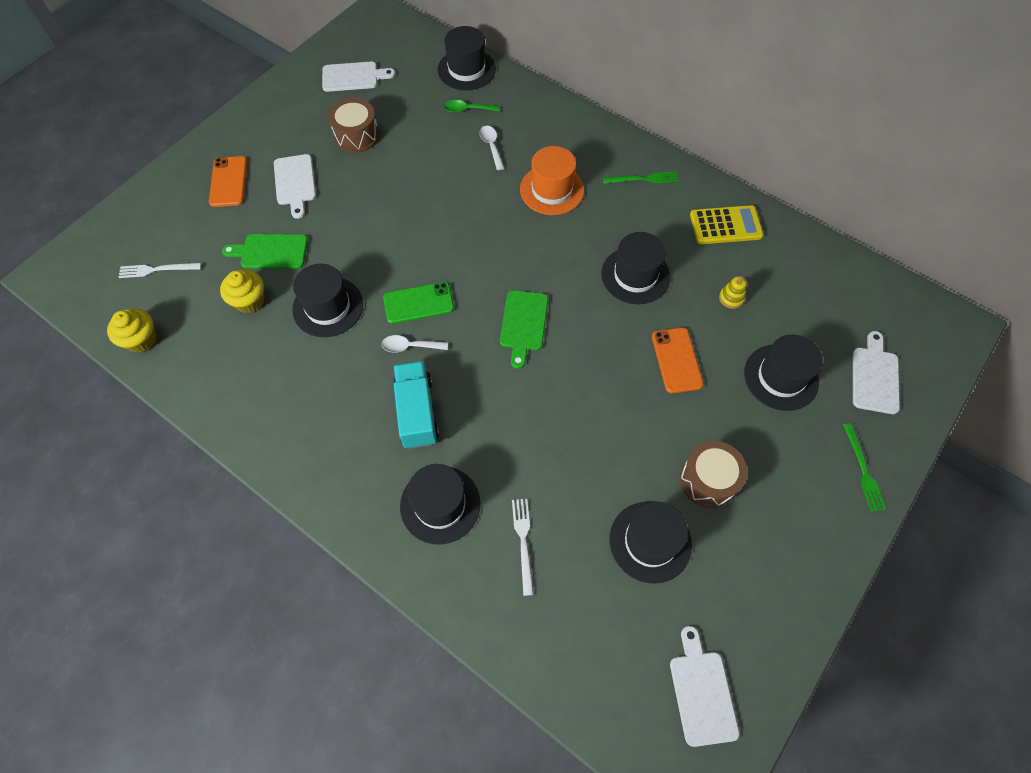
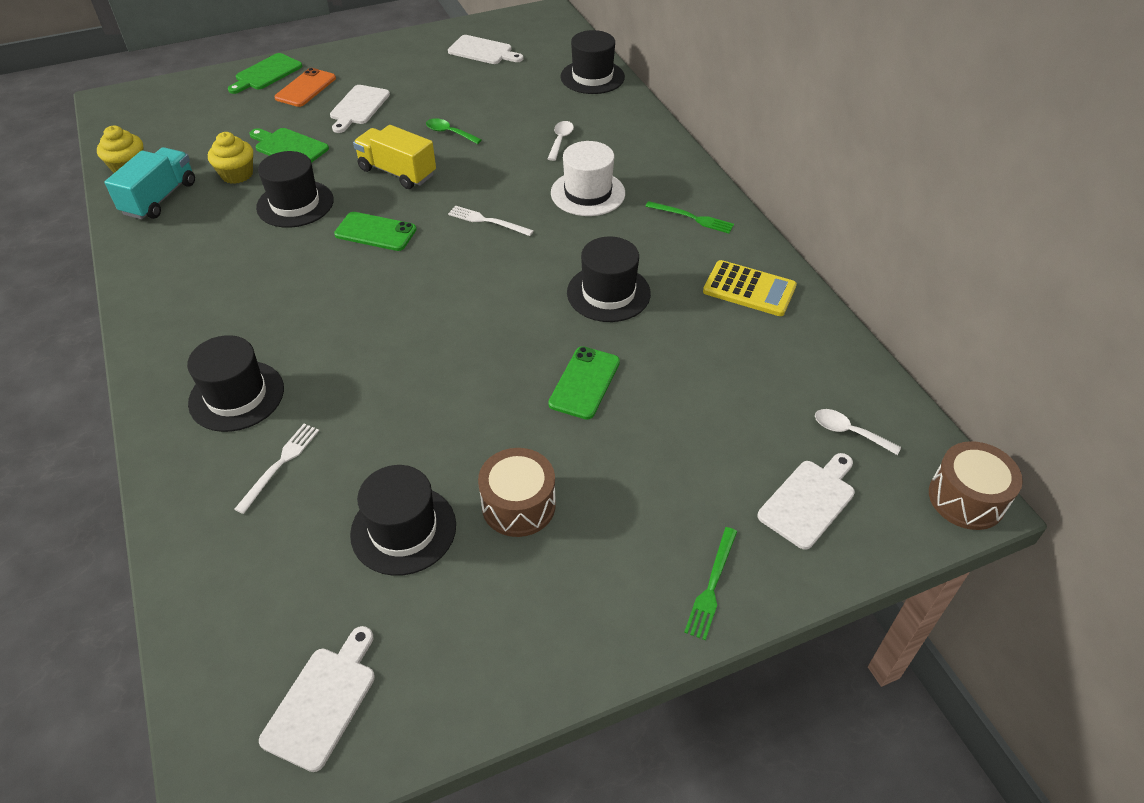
camera: 30 degrees right, 15 degrees down
white fork [118,263,201,278] -> white fork moved to [448,205,534,236]
brown drum [328,98,379,153] -> brown drum moved to [929,441,1023,530]
white spoon [381,335,448,353] -> white spoon moved to [815,409,901,455]
turquoise truck [394,361,439,449] -> turquoise truck moved to [104,147,195,219]
green spoon [444,100,499,113] -> green spoon moved to [426,118,482,144]
green cutting board [500,290,548,369] -> green cutting board moved to [228,53,303,94]
orange hat [520,146,584,215] -> white hat [551,141,625,216]
orange phone [652,327,704,394] -> green phone [548,346,620,420]
yellow stacking toy [719,276,747,309] -> none
black hat [744,335,823,411] -> none
none -> yellow truck [353,125,436,189]

